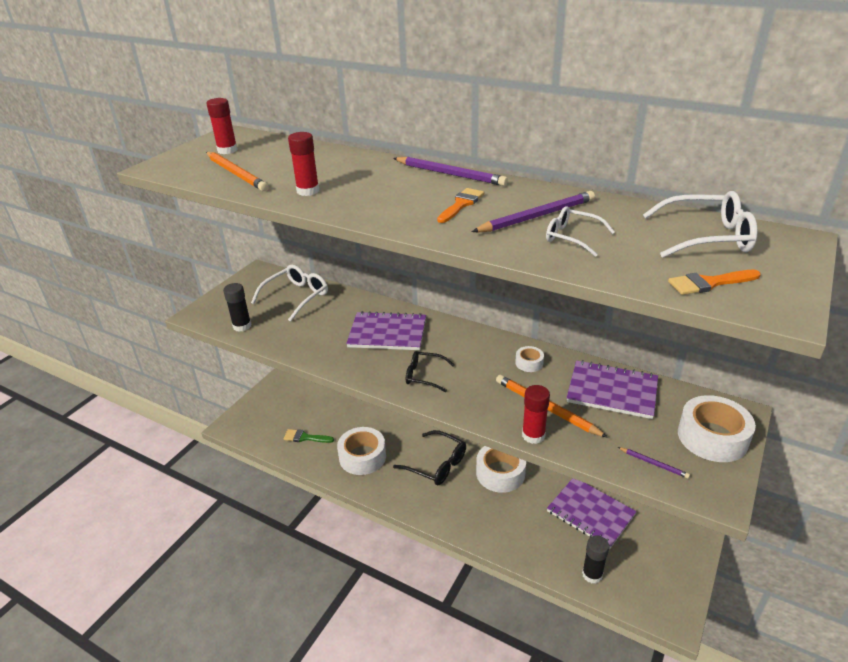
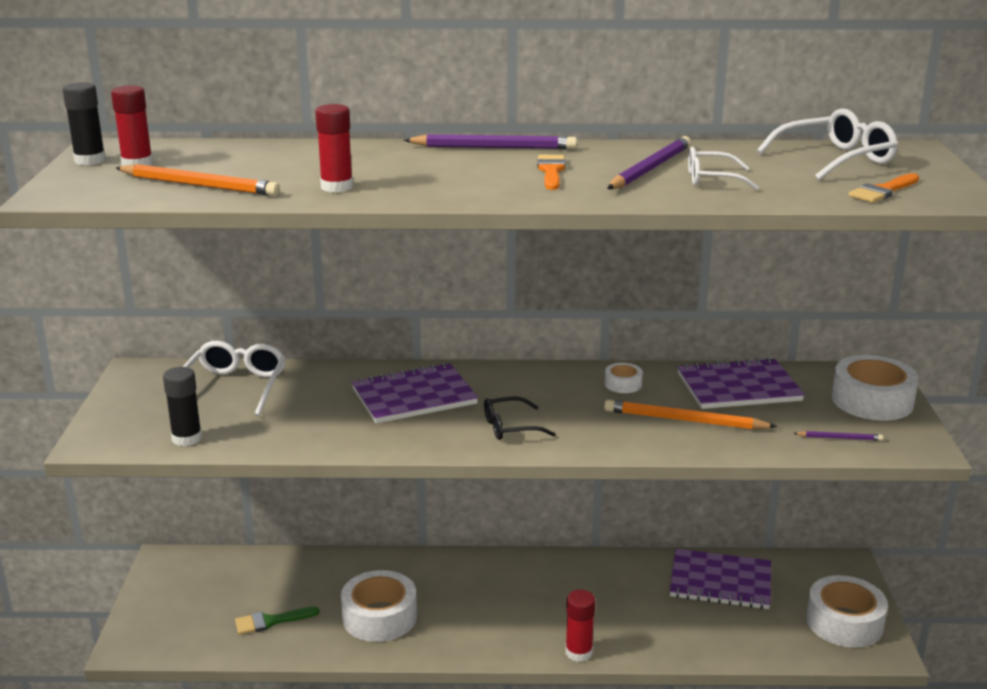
camera: 30 degrees left, 10 degrees down
black glasses [393,430,466,485] -> none
white tape [476,446,526,493] -> white tape moved to [806,575,888,648]
red glue stick [522,385,550,444] -> red glue stick moved to [565,590,595,662]
black glue stick [582,535,609,584] -> black glue stick moved to [62,82,106,165]

